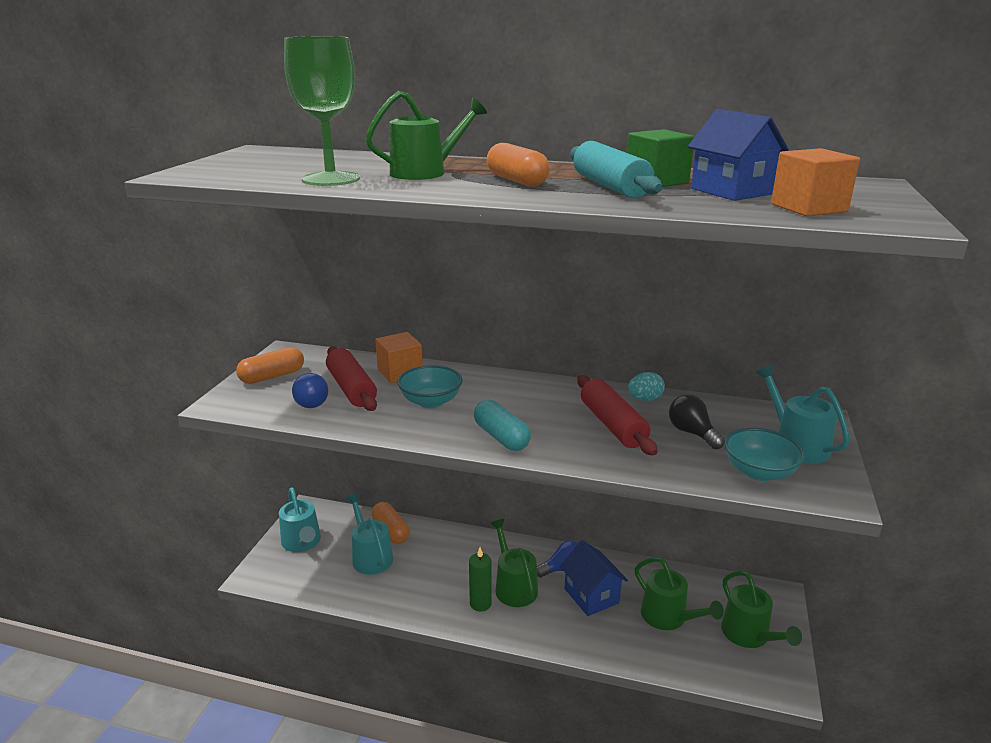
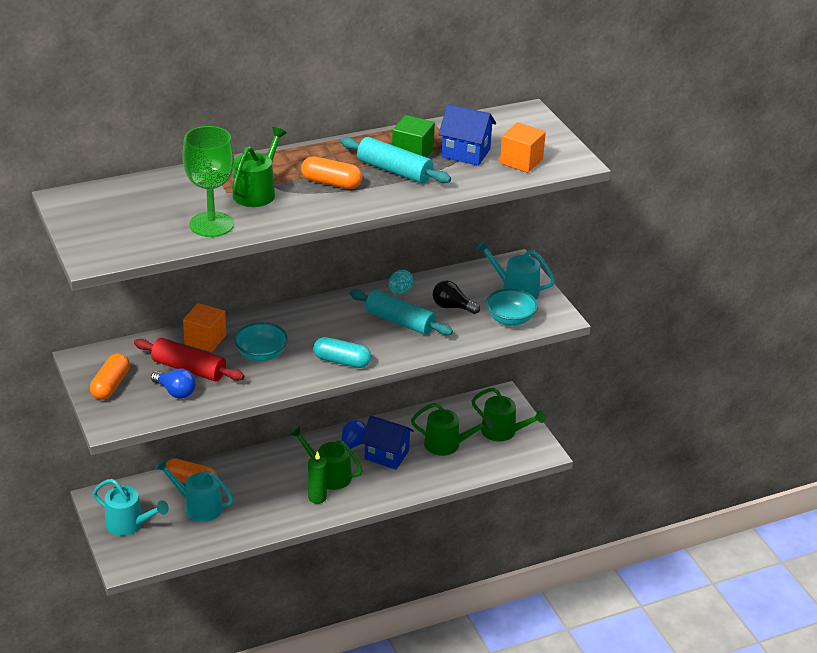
camera: 40 degrees left, 10 degrees up
red rolling pin [577,375,658,456] -> turquoise rolling pin [350,289,453,335]

